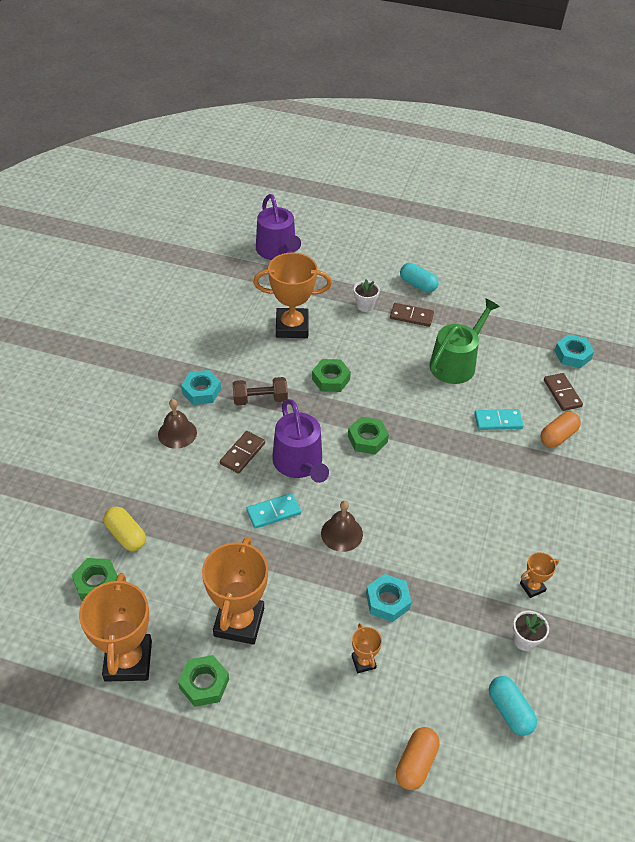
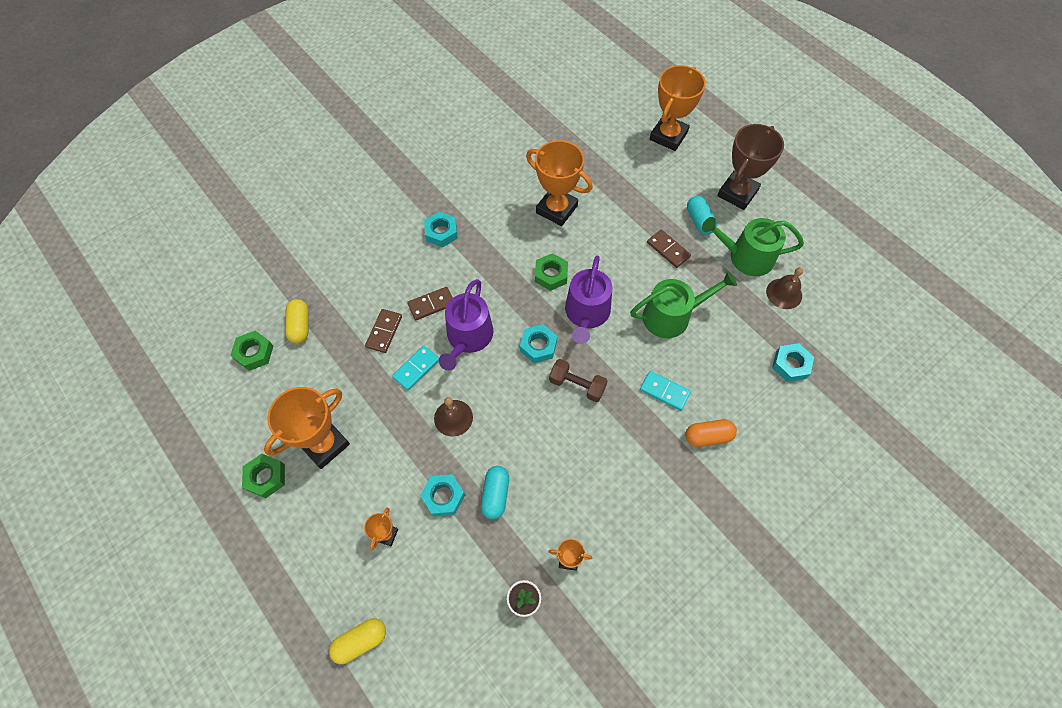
camera: 35 degrees right, 15 degrees up
orange trophy [79,573,152,682] -> orange trophy moved to [650,65,706,151]
brown bell [158,399,197,449] -> brown bell moved to [766,267,803,309]
brown dumbbell [233,377,288,406] -> brown dumbbell moved to [549,359,608,402]
turquoise domino [246,493,301,529] -> turquoise domino turned 60 degrees counterclockwise [392,345,439,390]
purple watering can [256,194,301,260] -> purple watering can moved to [565,256,612,344]
green nut [348,417,389,454] -> turquoise nut [520,324,558,363]
white flower pot [354,279,380,312] -> none
orange capsule [396,727,440,790] -> yellow capsule [329,618,386,664]
turquoise capsule [489,676,537,736] -> turquoise capsule moved to [481,466,509,519]
brown domino [544,373,583,411] -> brown domino moved to [365,309,402,353]
none -> green watering can [702,217,804,276]
none -> brown trophy [717,124,784,210]

